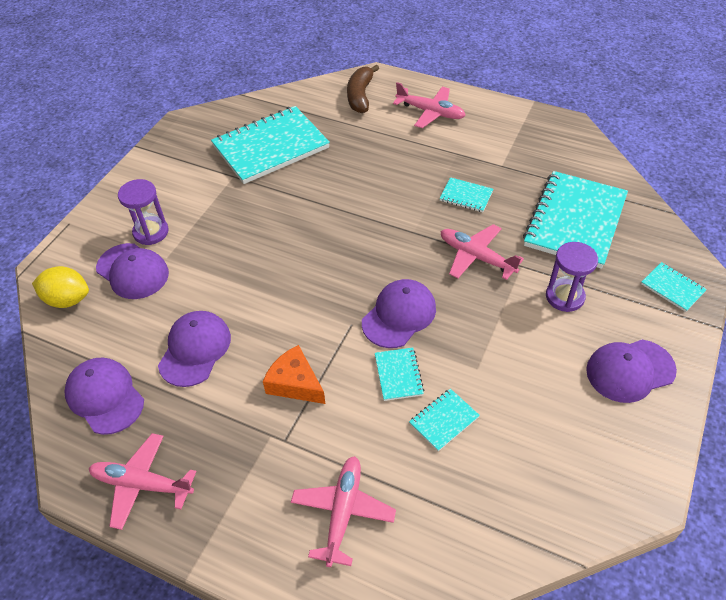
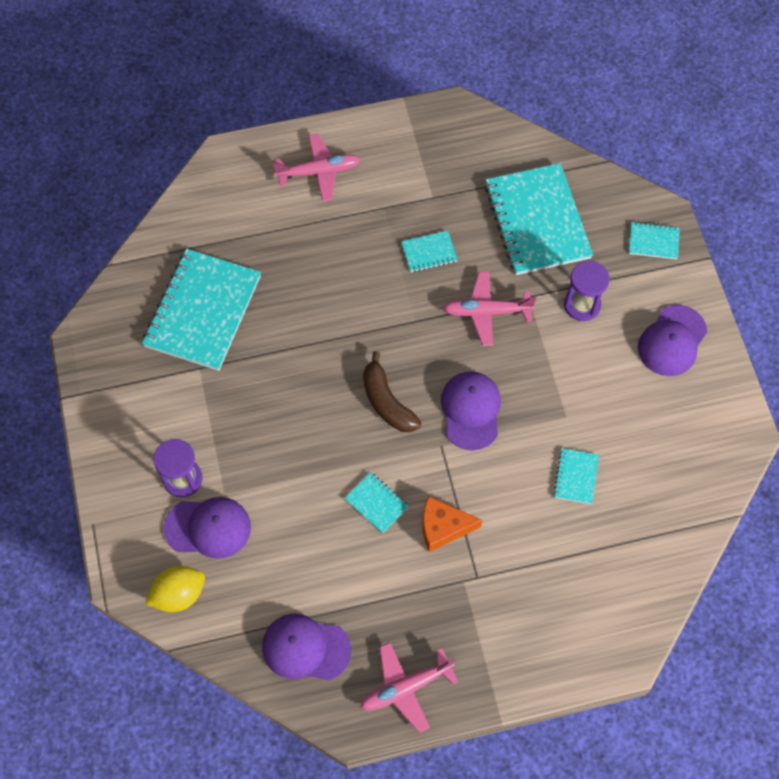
camera: 40 degrees left, 15 degrees up
purple cap [158,311,231,387] -> none
pink plane [291,456,396,567] -> none
brown banana [347,65,379,113] -> brown banana moved to [363,351,421,432]
turquoise notebook [375,347,424,401] -> turquoise notebook moved to [345,472,409,533]

